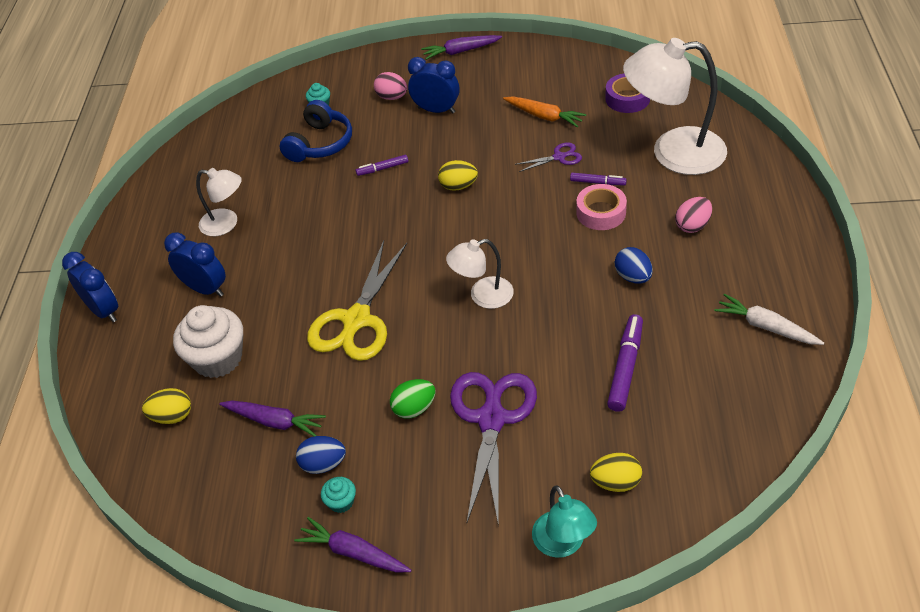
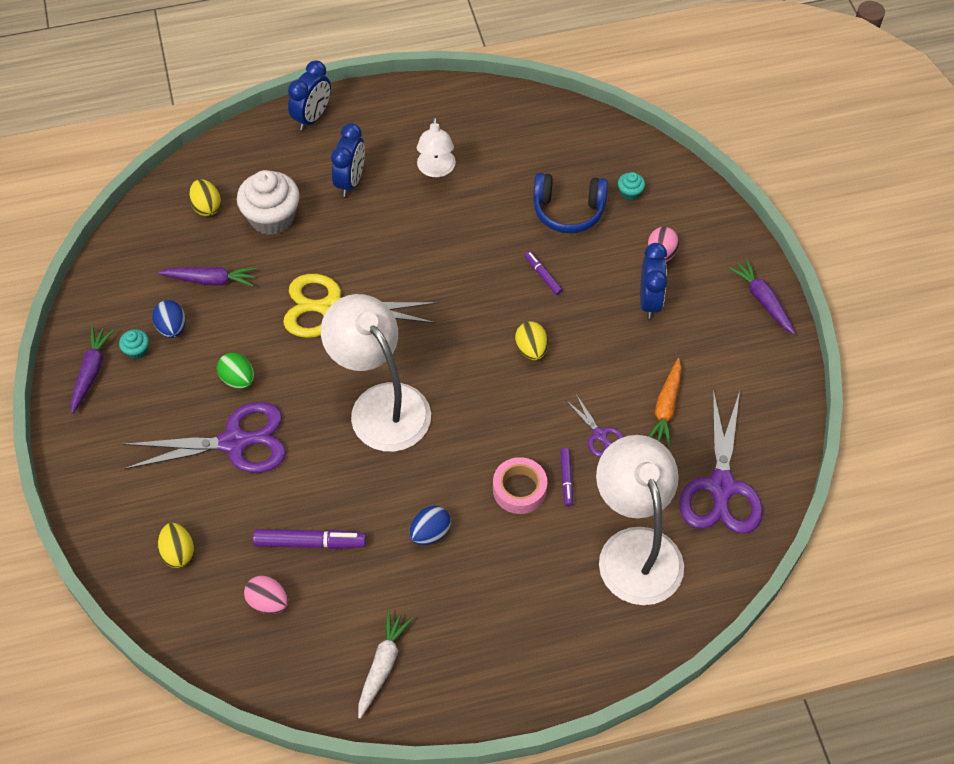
camera: 70 degrees right, 10 degrees up
purple carrot [219,401,326,436] -> purple carrot turned 90 degrees counterclockwise [158,267,256,286]
white lamp [446,239,514,309] -> white lamp [321,294,431,452], size x1.86
turquoise lamp [532,485,597,558] -> none
purple tape [605,74,650,113] -> purple scissors [680,390,763,534]
pink egg [675,197,712,233] -> pink egg moved to [244,576,288,614]

